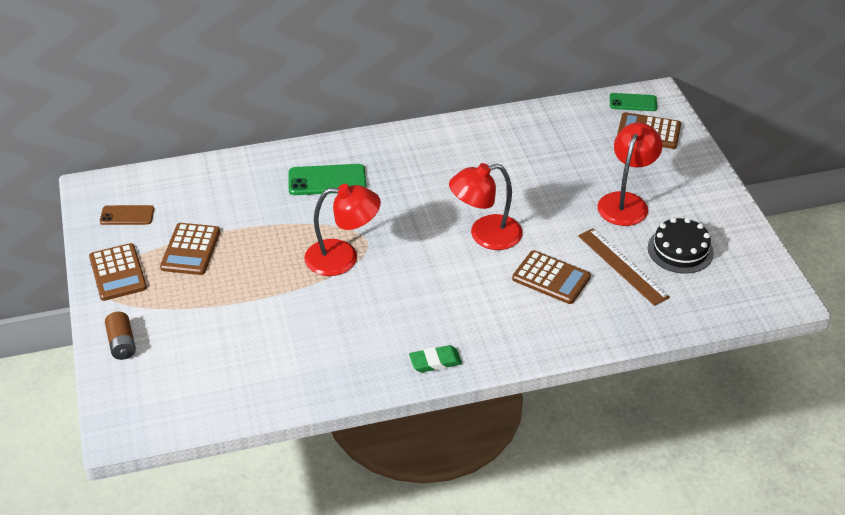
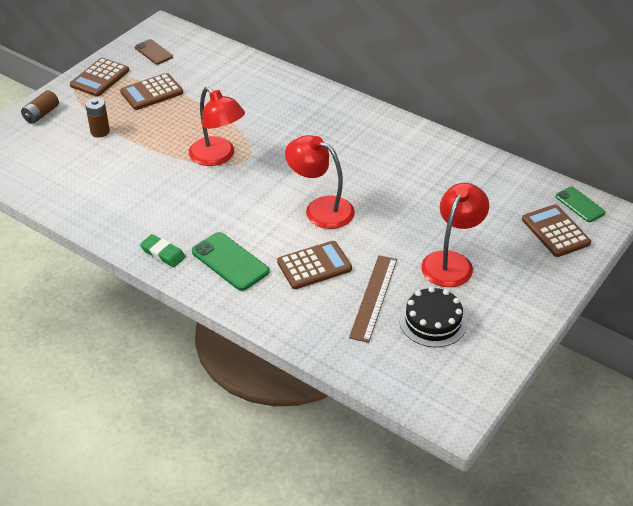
camera: 50 degrees right, 0 degrees up
green phone [288,164,366,195] -> green phone moved to [192,232,269,291]
brown calculator [512,250,591,304] -> brown calculator turned 105 degrees counterclockwise [277,241,352,289]
red lamp [597,122,663,226] -> red lamp turned 45 degrees counterclockwise [421,183,489,287]
none -> brown battery [85,97,110,138]

